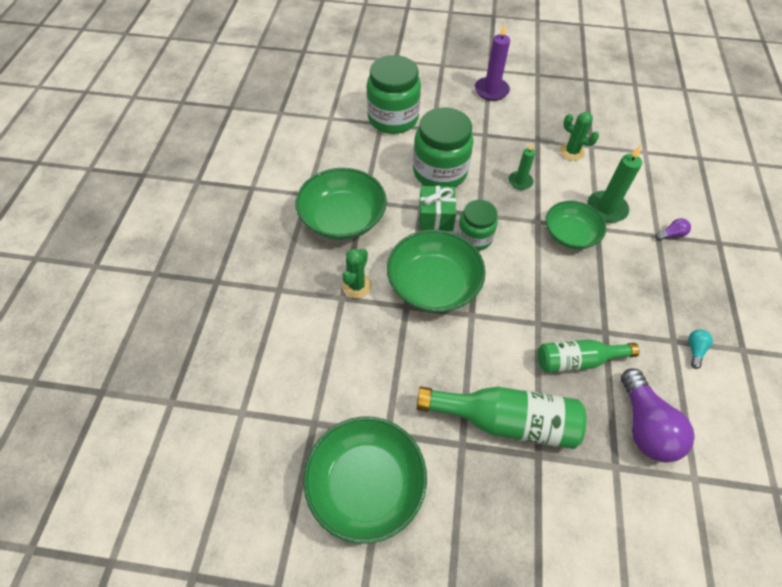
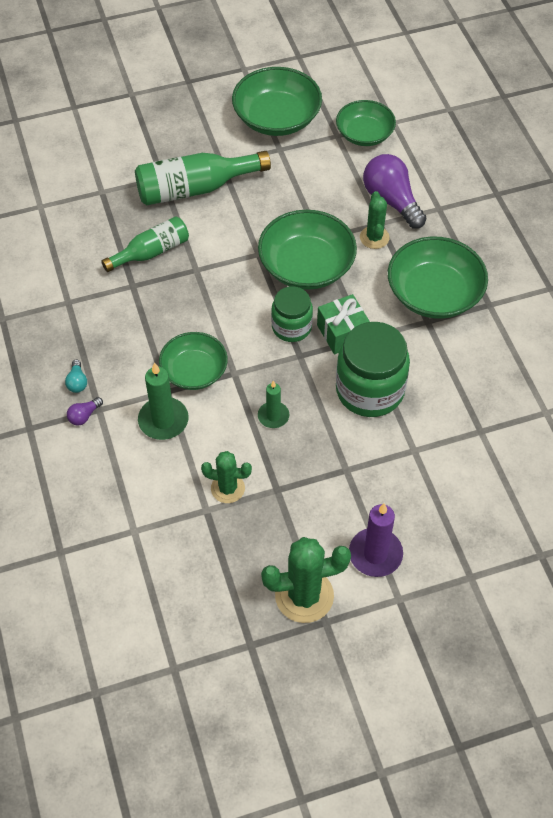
camera: 155 degrees right, 0 degrees up
green jar [367,55,421,134] -> none
purple light bulb [621,368,695,463] -> purple light bulb moved to [363,154,426,229]
turquoise light bulb [688,330,713,369] -> turquoise light bulb moved to [65,360,87,393]
none -> green cactus [261,537,351,623]
none -> green bowl [336,100,396,146]

